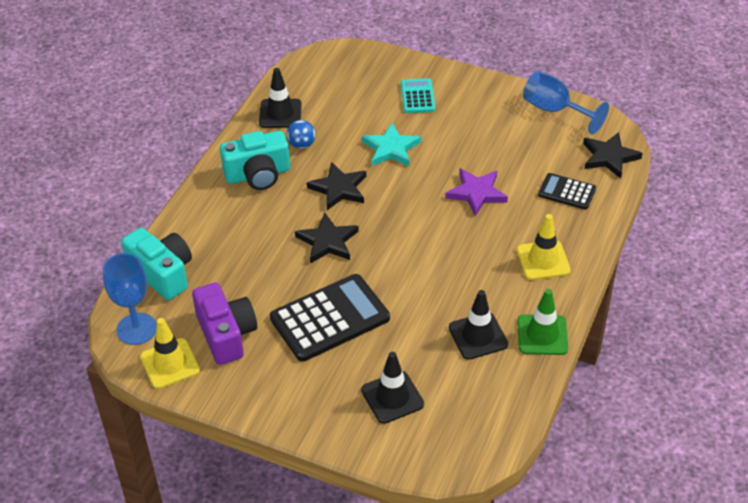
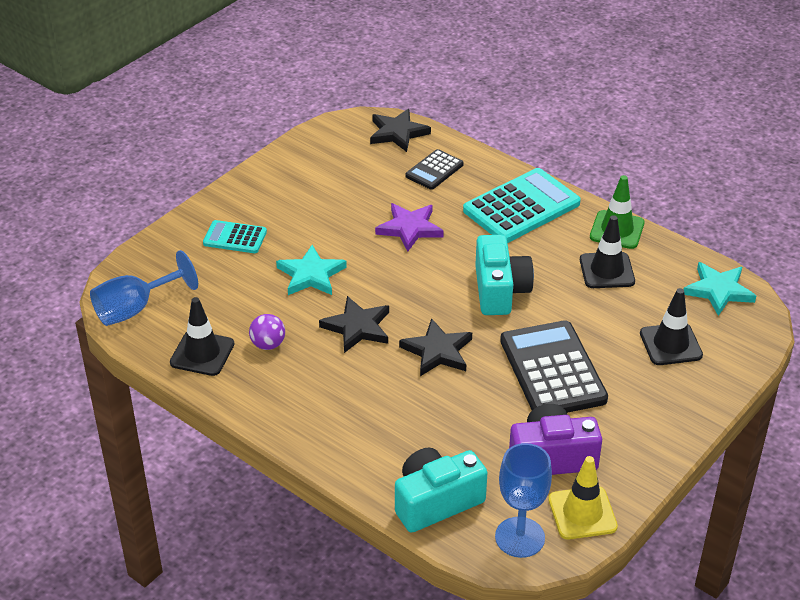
camera: 75 degrees left, 5 degrees down
turquoise camera [220,131,290,190] -> turquoise camera moved to [475,235,534,315]
blue ball [287,120,316,149] -> purple ball [249,314,285,350]
yellow traffic cone [517,214,571,280] -> turquoise calculator [463,168,581,243]
blue goblet [523,71,609,134] -> blue goblet moved to [90,250,198,326]
none -> turquoise star [683,262,756,316]

